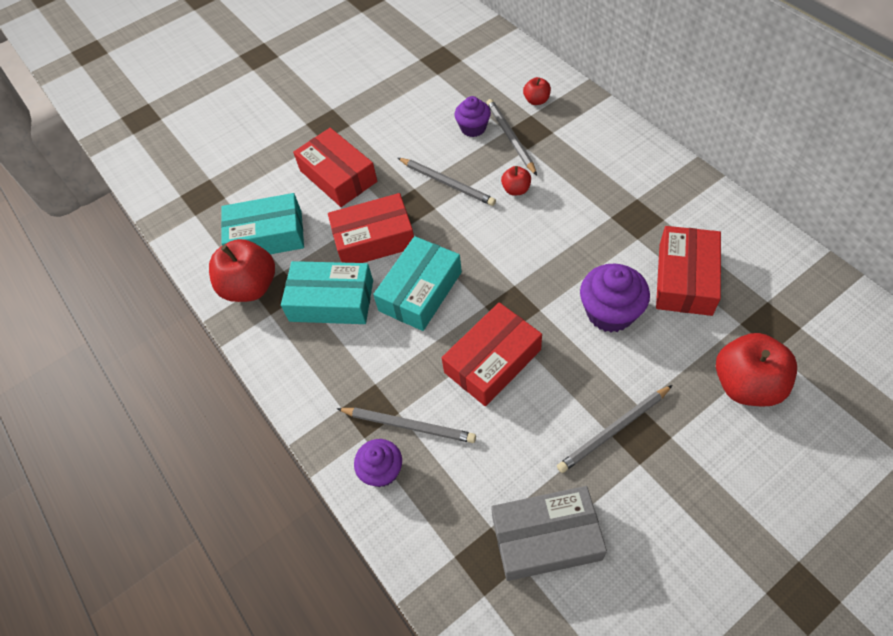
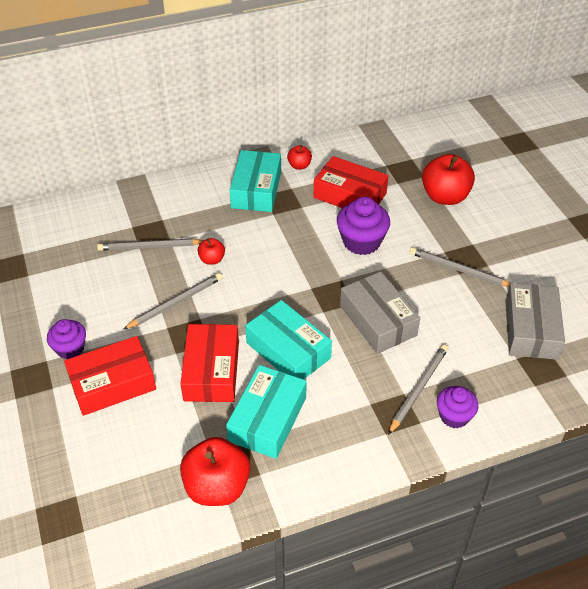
camera: 80 degrees left, 10 degrees down
turquoise box [221,193,304,254] -> turquoise box moved to [230,150,281,212]
red box [442,302,542,406] -> grey box [340,271,420,354]
purple cupcake [455,96,491,137] -> purple cupcake moved to [47,319,86,359]
red apple [523,77,551,105] -> red apple moved to [287,145,312,170]
grey pencil [557,385,672,473] -> grey pencil turned 135 degrees clockwise [410,247,511,287]

